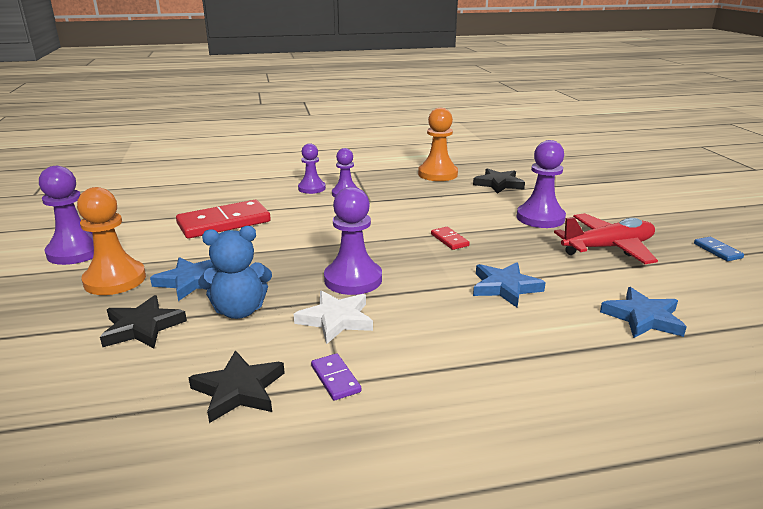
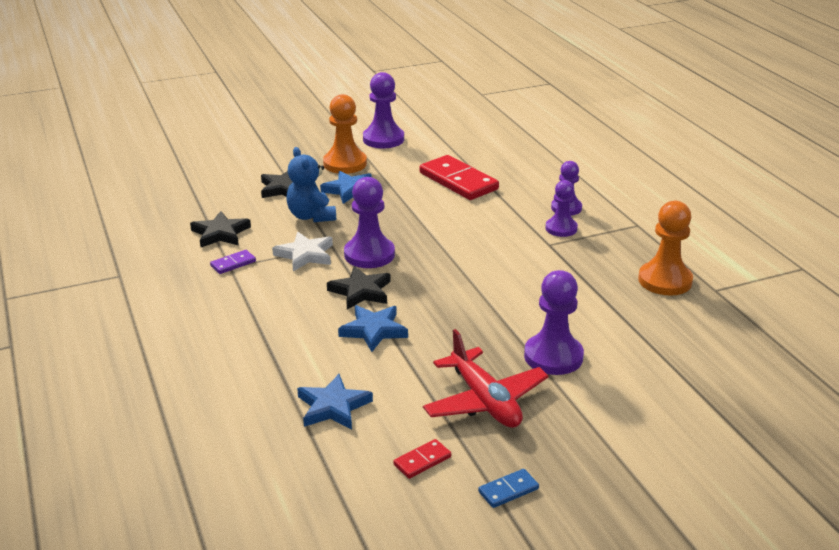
camera: 80 degrees right, 5 degrees up
red domino [431,227,470,250] -> red domino moved to [393,439,451,479]
black star [473,168,525,194] -> black star moved to [327,266,390,309]

